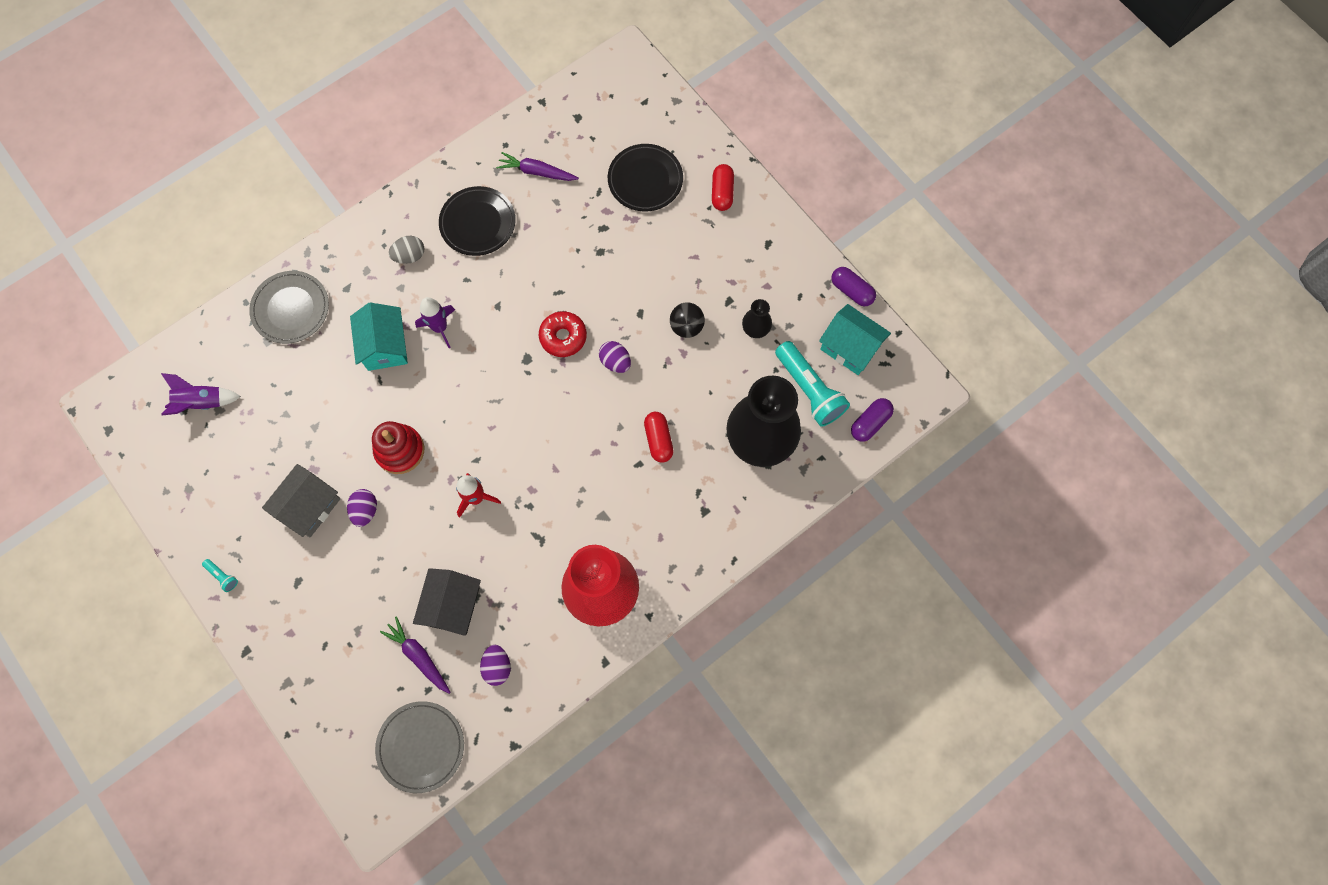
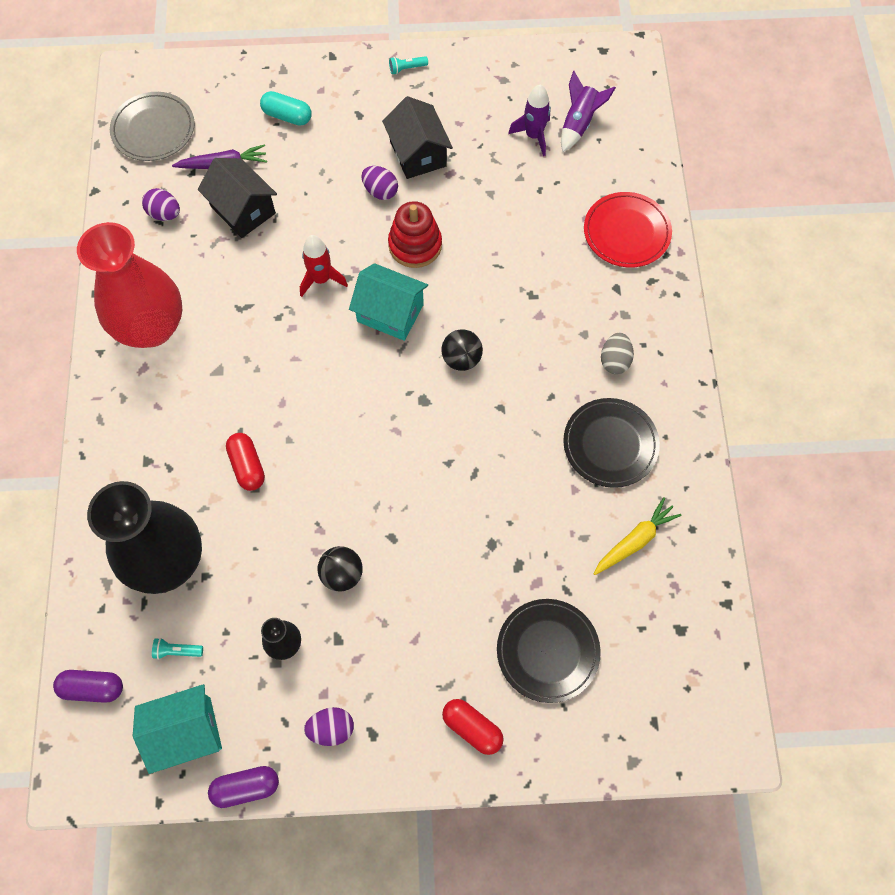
camera: 125 degrees right, 5 degrees down
grey plate [249,271,329,344] -> red plate [584,192,672,268]
grey house [262,464,341,537] -> black house [382,96,453,179]
turquoise house [350,302,408,371] -> turquoise house moved to [349,263,428,341]
purple rocket [415,297,455,348] -> purple rocket moved to [508,84,551,156]
purple carrot [496,152,579,181] -> yellow carrot [594,497,682,575]
red donut [539,311,587,357] -> none
purple egg [599,341,631,373] -> purple egg moved to [304,707,354,746]
red capsule [644,412,674,463] -> red capsule turned 45 degrees clockwise [226,433,265,491]
turquoise flashlight [775,341,850,427] -> turquoise flashlight [152,638,203,660], size x0.42
purple capsule [851,398,894,442] -> purple capsule turned 75 degrees counterclockwise [53,670,123,703]
none -> turquoise capsule [260,91,312,126]
none -> black ball [441,329,483,371]

